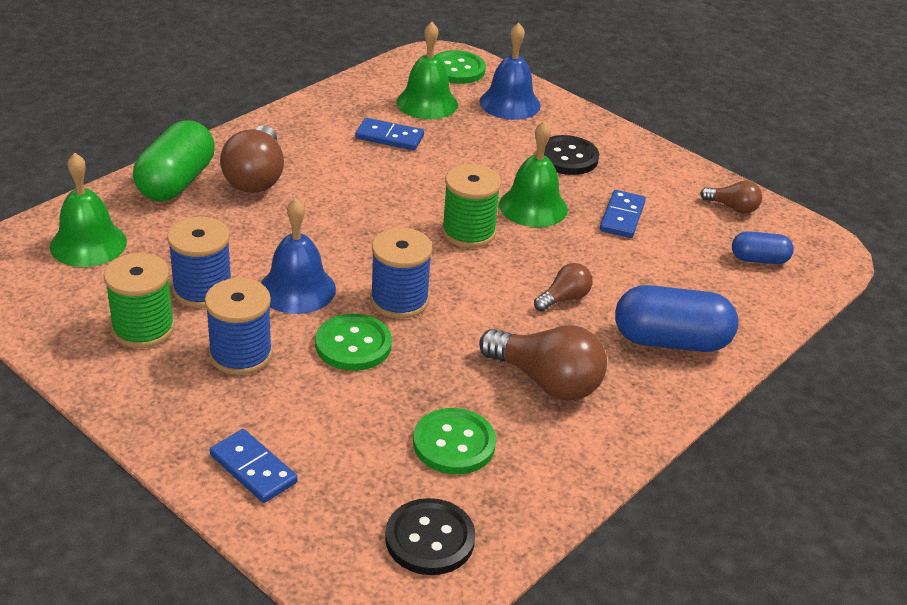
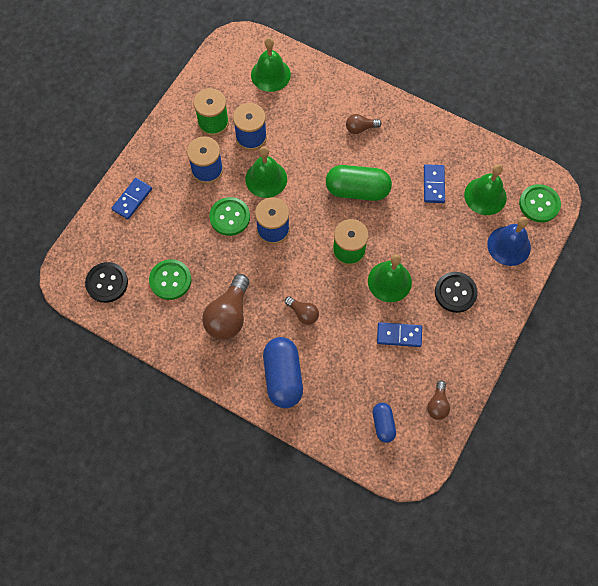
camera: 80 degrees right, 30 degrees up
green capsule [133,120,215,201] -> green capsule moved to [326,165,392,201]
brown light bulb [220,125,284,193] -> brown light bulb [346,114,382,134], size x0.54
blue bell [261,198,336,314] -> green bell [245,147,287,198]

